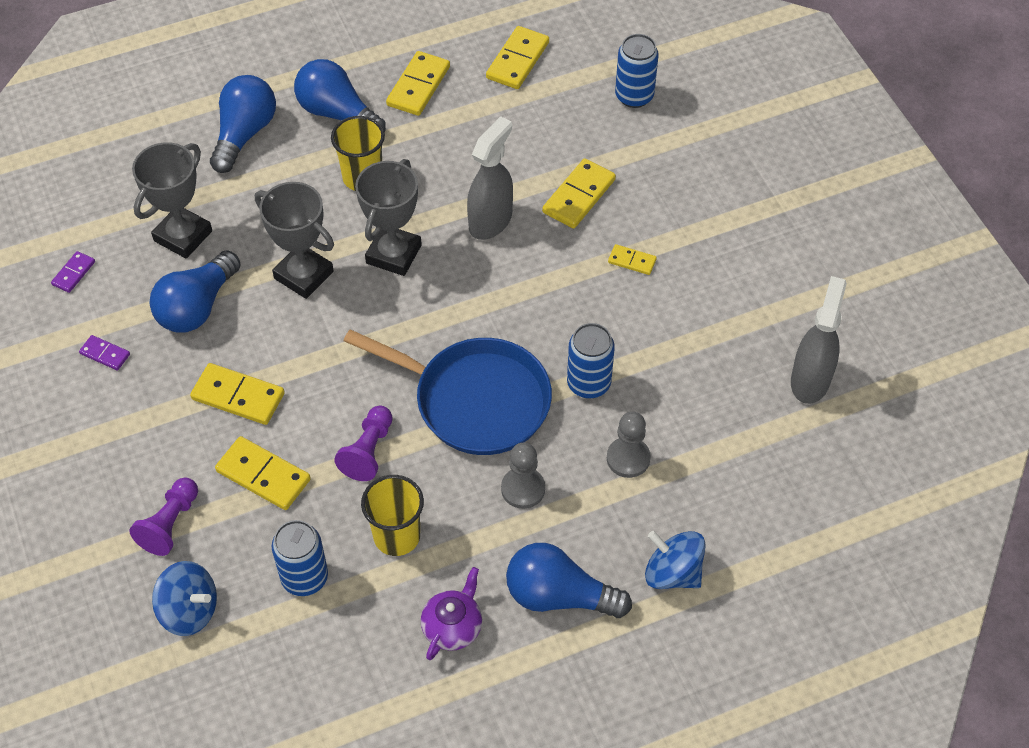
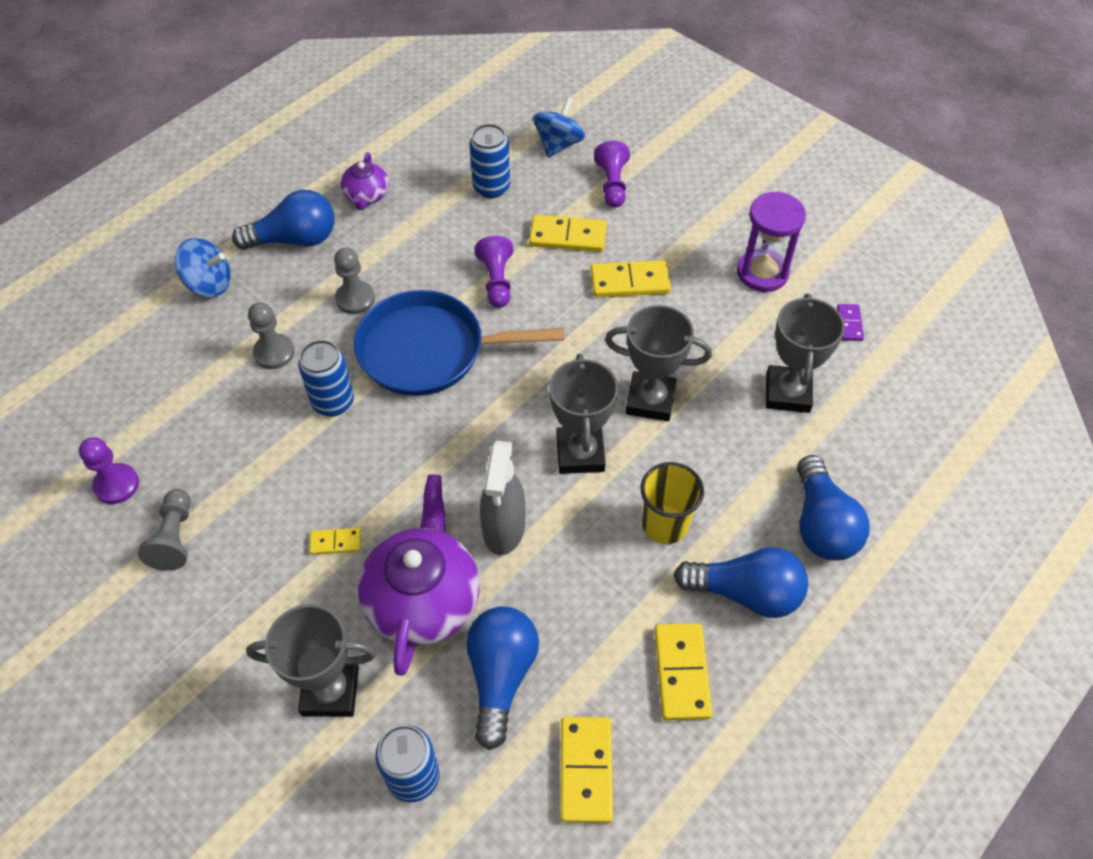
camera: 155 degrees right, 0 degrees up
purple domino [79,335,130,370] -> purple hourglass [737,191,806,292]
blue light bulb [150,250,241,333] -> blue light bulb moved to [466,606,539,750]
blue spinning top [152,561,217,636] -> blue spinning top turned 120 degrees clockwise [533,97,585,158]
yellow cup [361,475,424,556] -> none
yellow domino [542,158,616,229] -> purple teapot [358,474,480,676]
grey spray bottle [791,276,847,404] -> purple pawn [79,437,139,504]
none -> grey pawn [138,489,191,571]
none -> grey trophy [246,604,376,717]

